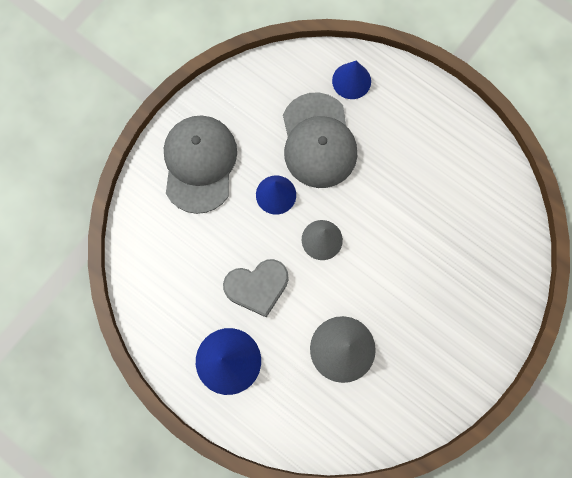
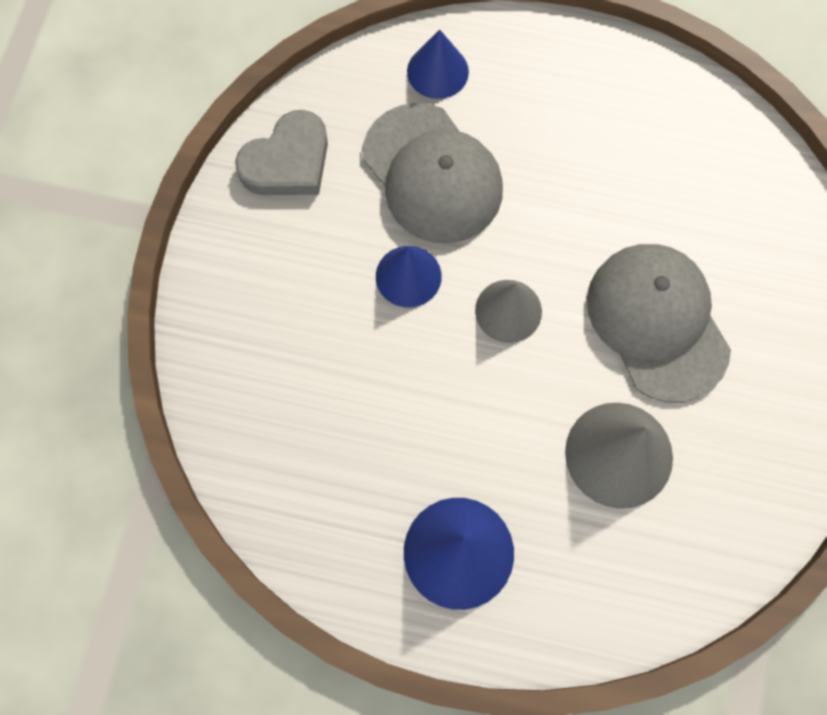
camera: 25 degrees left, 5 degrees down
grey cap [164,116,237,214] -> grey cap moved to [587,244,731,403]
grey heart [223,259,289,317] -> grey heart moved to [235,110,328,195]

